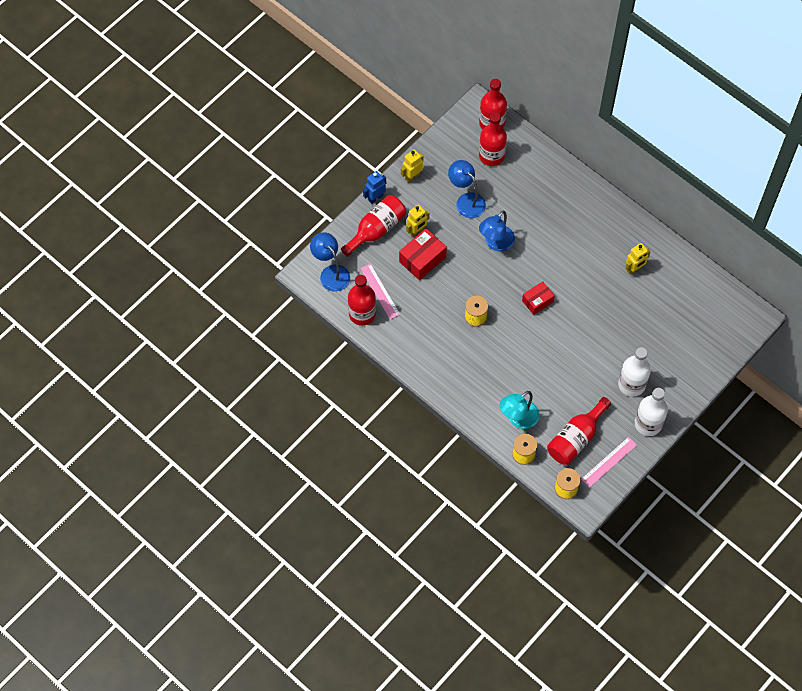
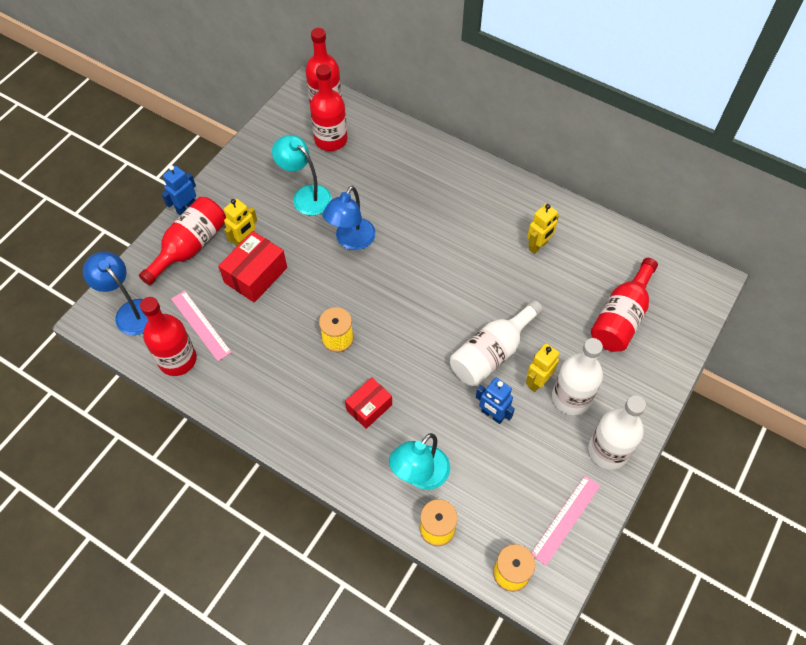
camera: 10 degrees left, 5 degrees down
yellow robot [401,149,423,183] -> yellow robot moved to [526,344,559,392]
blue lamp [448,160,486,218] -> turquoise lamp [272,135,332,215]
red box [522,281,555,315] -> red box moved to [345,377,392,429]
red bottle [547,397,611,465] -> red bottle moved to [591,258,658,352]
none -> white bottle [450,300,543,386]
none -> blue robot [476,378,515,424]

